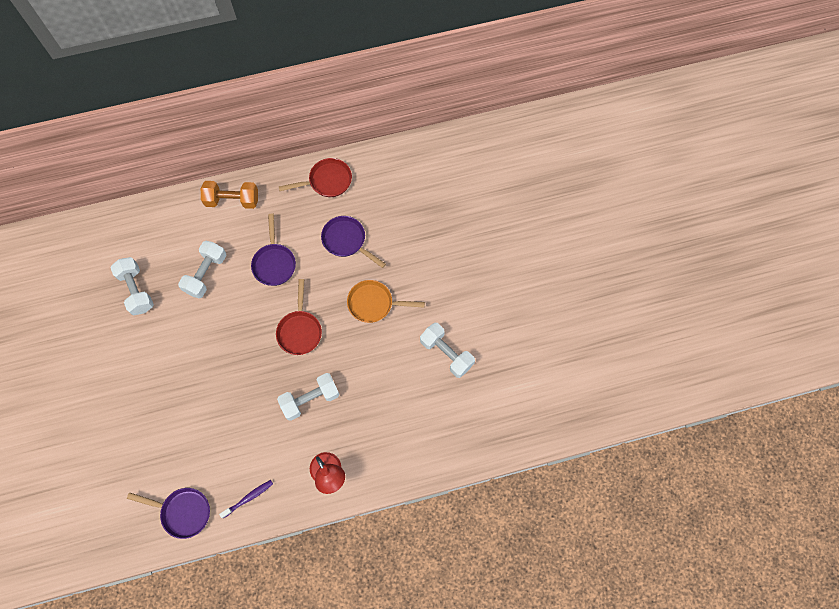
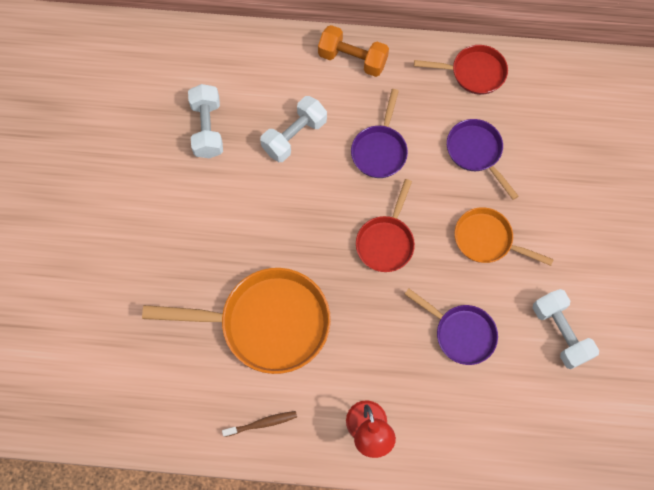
camera: 20 degrees right, 0 degrees up
purple pan [127,488,210,539] -> purple pan moved to [405,288,498,365]
purple toothbrush [219,480,273,518] -> brown toothbrush [222,411,297,437]
white dumbbell [277,373,340,421] -> none
none -> orange pan [142,268,331,374]

